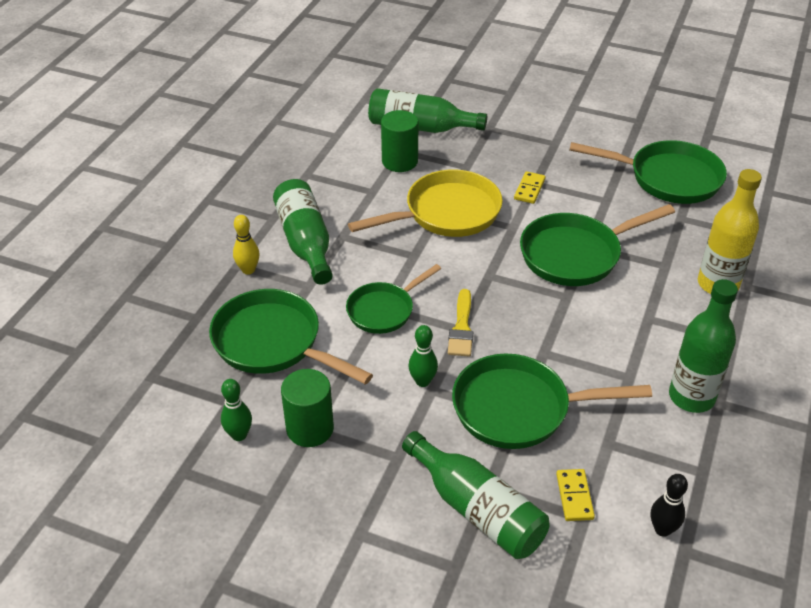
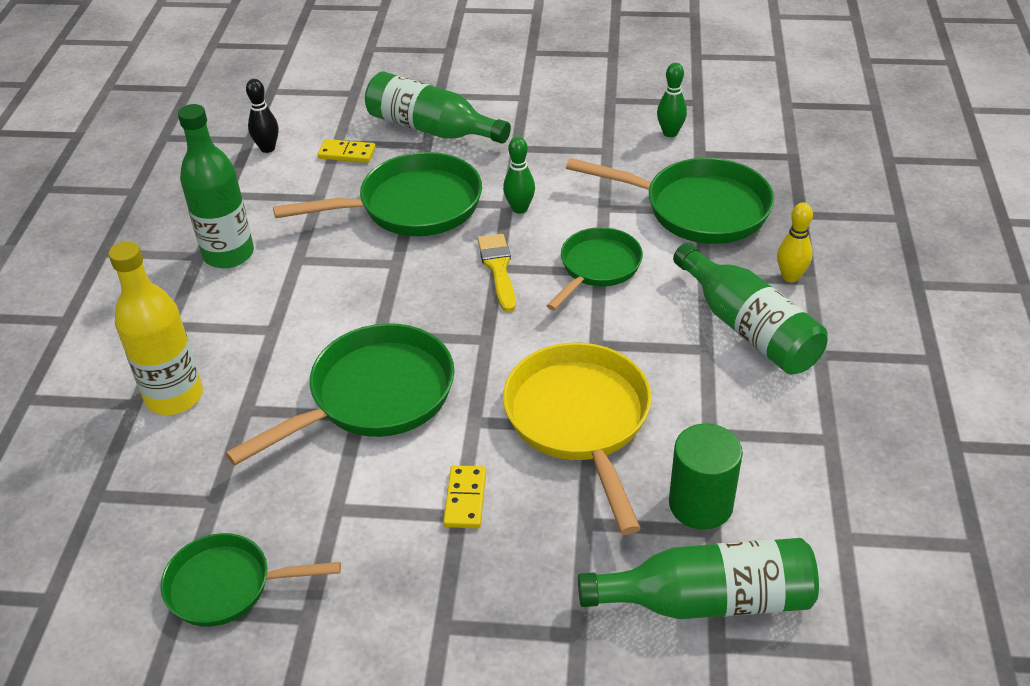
camera: 165 degrees right, 0 degrees up
green cylinder [281,369,334,447] -> none
yellow pan [348,169,503,237] -> yellow pan turned 120 degrees clockwise [503,343,651,535]
yellow domino [556,469,595,521] -> yellow domino turned 60 degrees counterclockwise [318,139,376,163]
green pan [569,140,727,204] -> green pan [160,533,341,627], size x0.63

